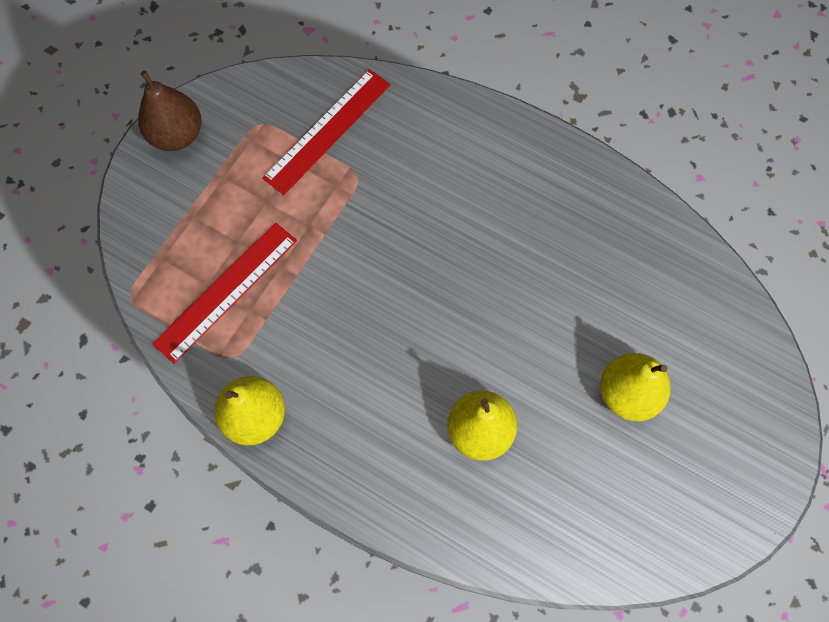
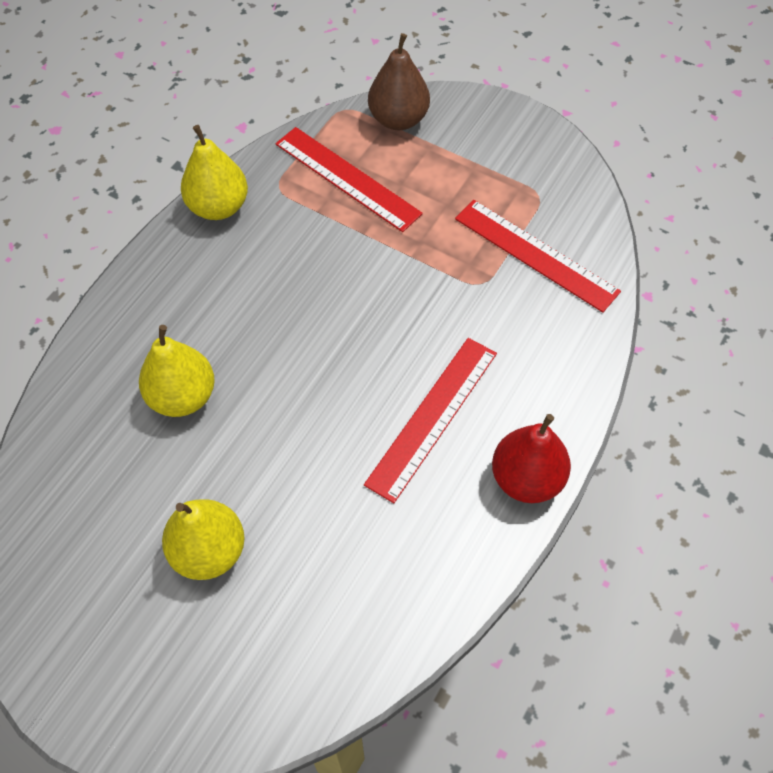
camera: 90 degrees right, 10 degrees down
brown pear [138,70,202,151] -> brown pear moved to [368,33,430,130]
none -> red ruler [364,338,497,503]
none -> red pear [492,414,571,503]

